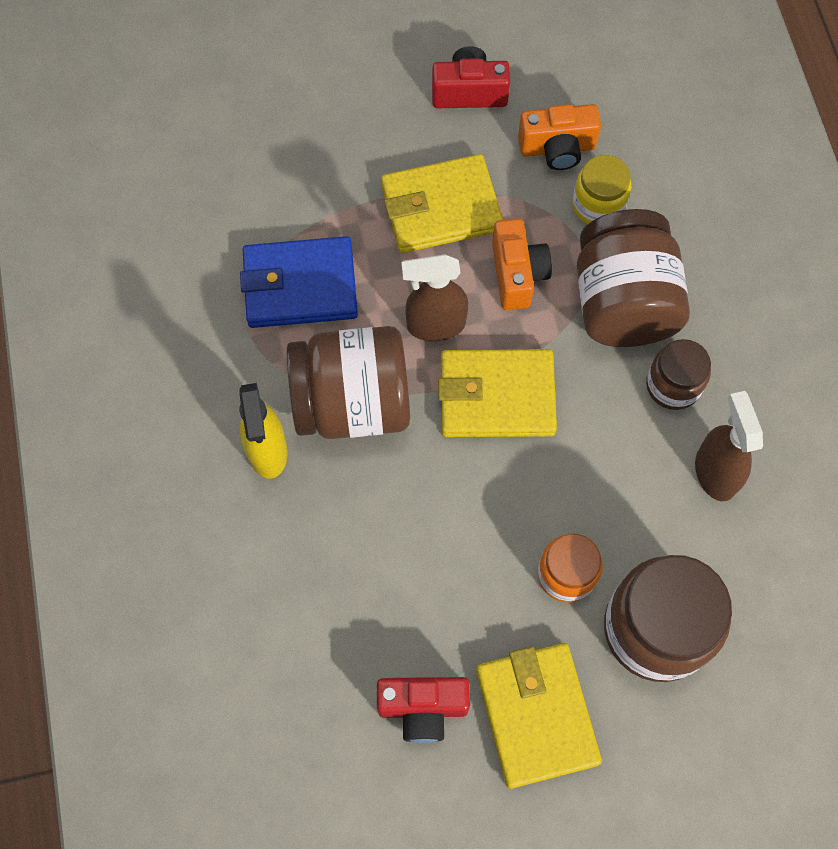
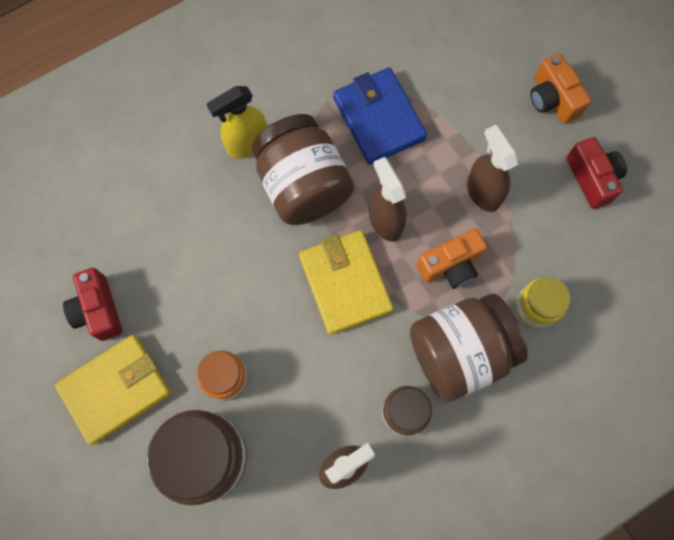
camera: 70 degrees right, 5 degrees up
yellow wallet [381,154,503,253] -> brown spray bottle [467,125,518,212]
orange camera [518,104,601,170] -> orange camera moved to [530,53,591,124]

